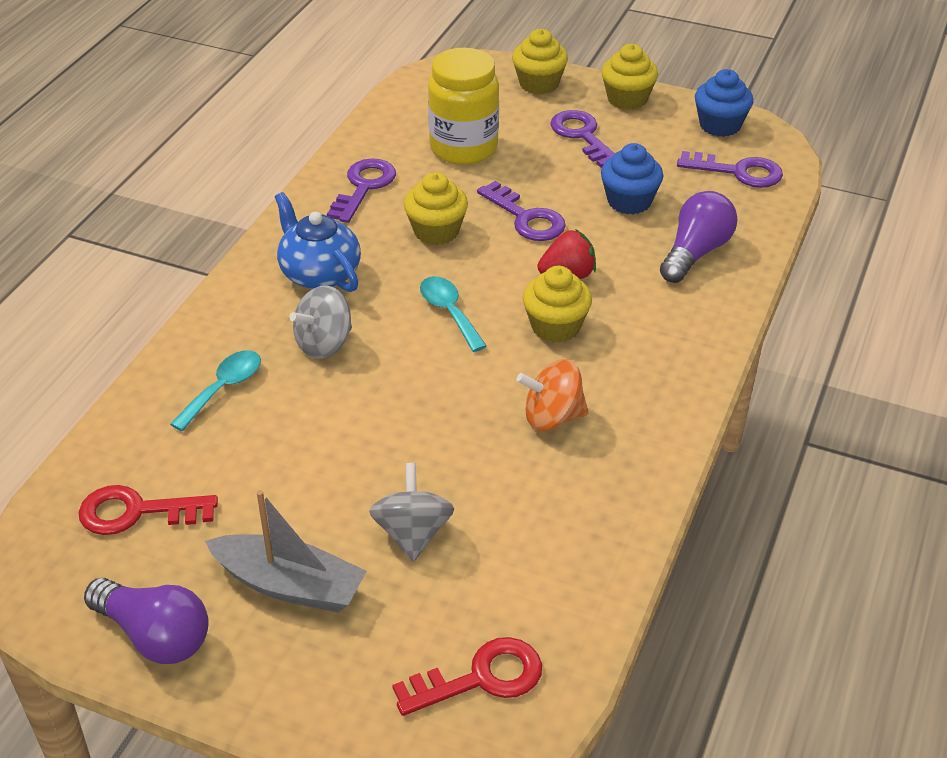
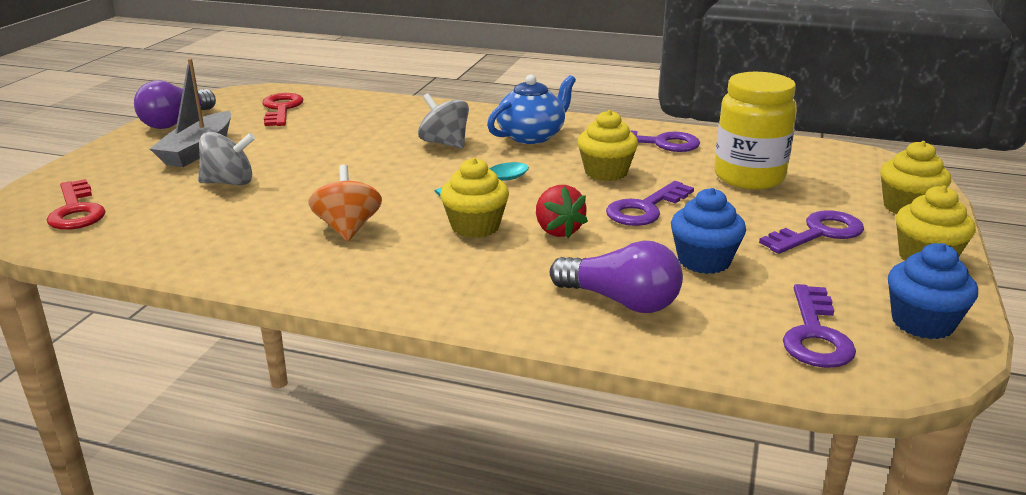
camera: 85 degrees right, 15 degrees down
turquoise spoon [170,350,261,431] -> none

